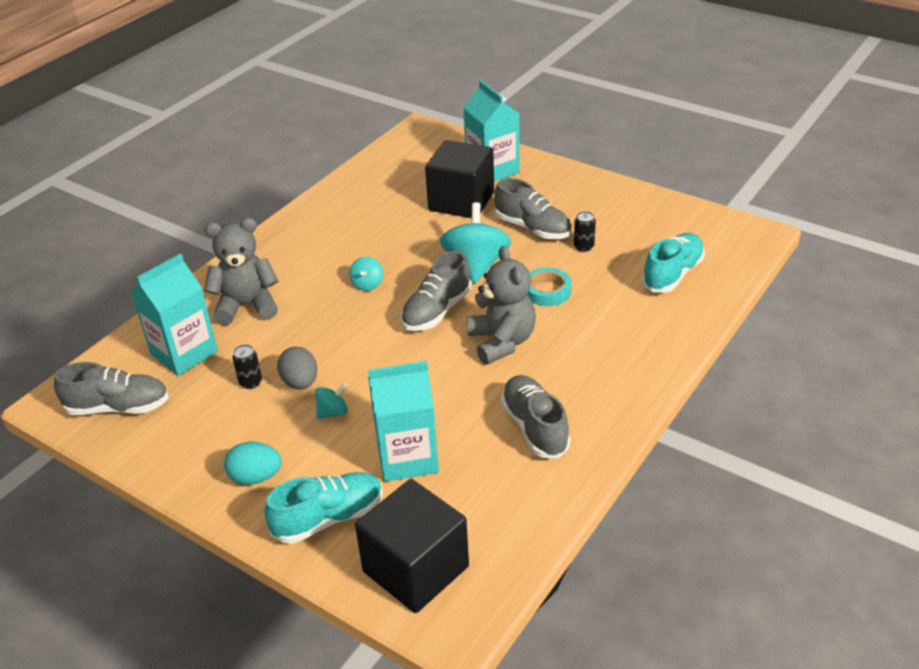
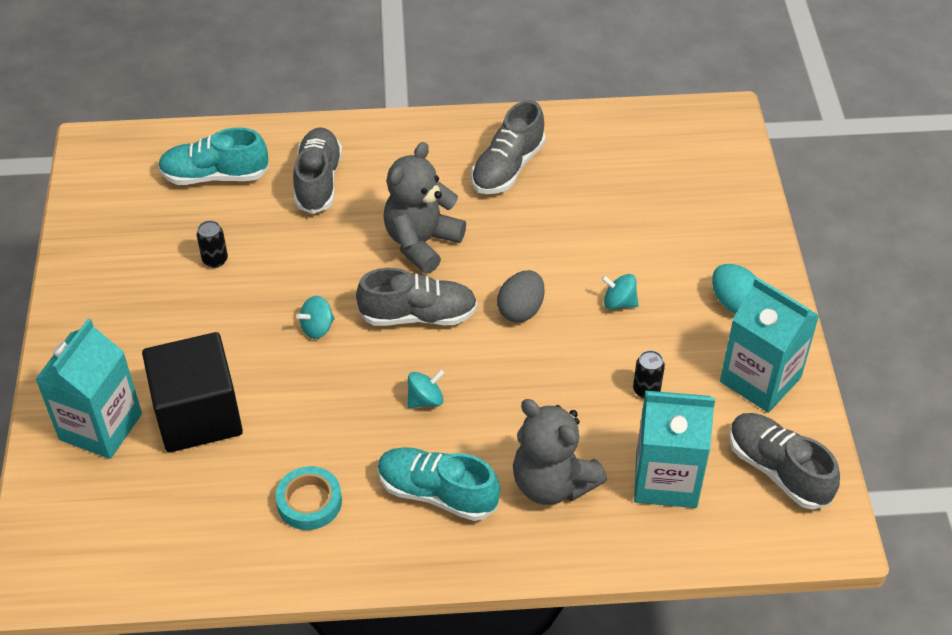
camera: 130 degrees left, 10 degrees up
turquoise shoe [264,472,383,544] -> turquoise shoe moved to [378,447,500,521]
grey egg [277,347,318,390] -> grey egg moved to [497,270,545,322]
black cube [355,479,469,613] -> none
turquoise carton [368,361,439,482] -> turquoise carton moved to [720,277,820,413]
turquoise spinning top [440,202,511,283] -> turquoise spinning top [296,296,335,339], size x0.48
grey shoe [494,178,571,239] -> grey shoe moved to [293,127,342,214]
turquoise tape [527,267,572,306] -> turquoise tape moved to [276,466,342,530]

